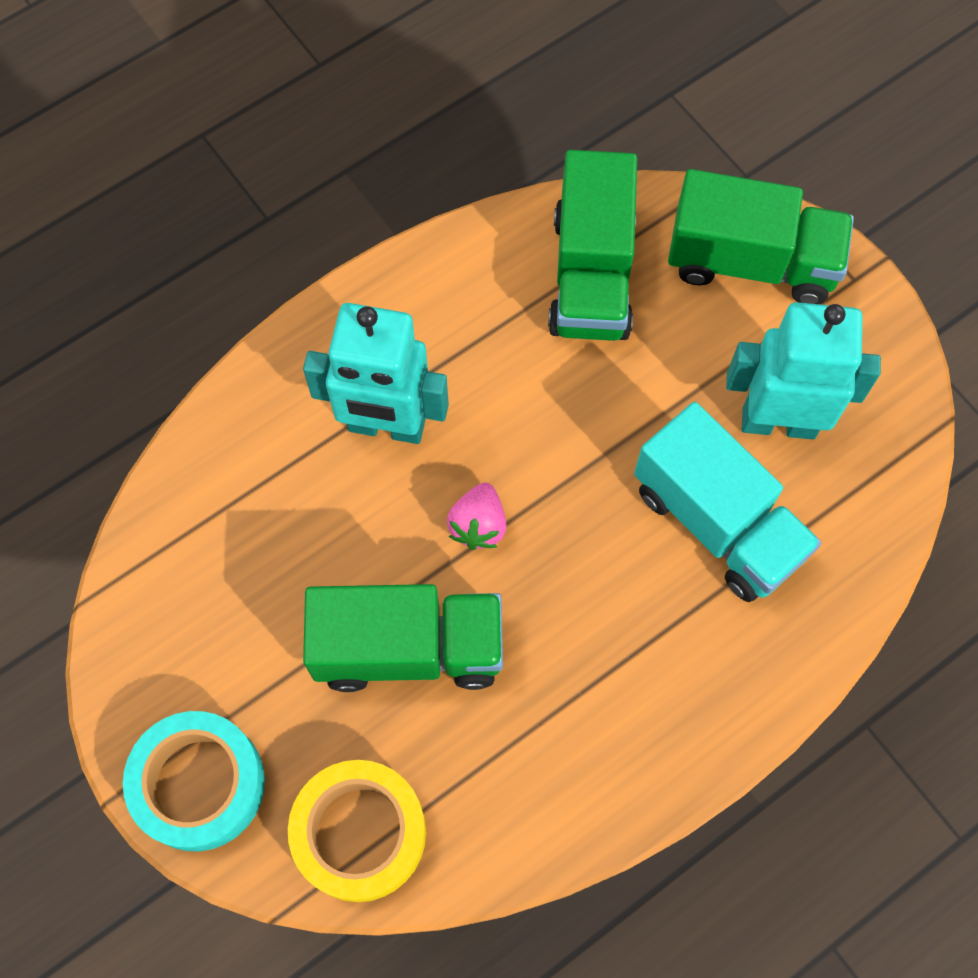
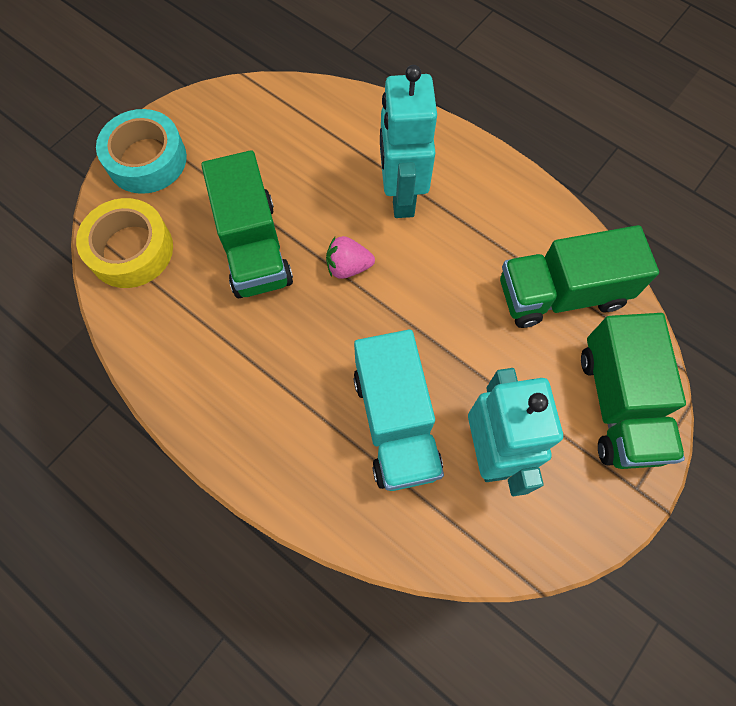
camera: 75 degrees right, 0 degrees up
turquoise truck [634,402,821,602] -> turquoise truck turned 45 degrees counterclockwise [353,329,444,491]

